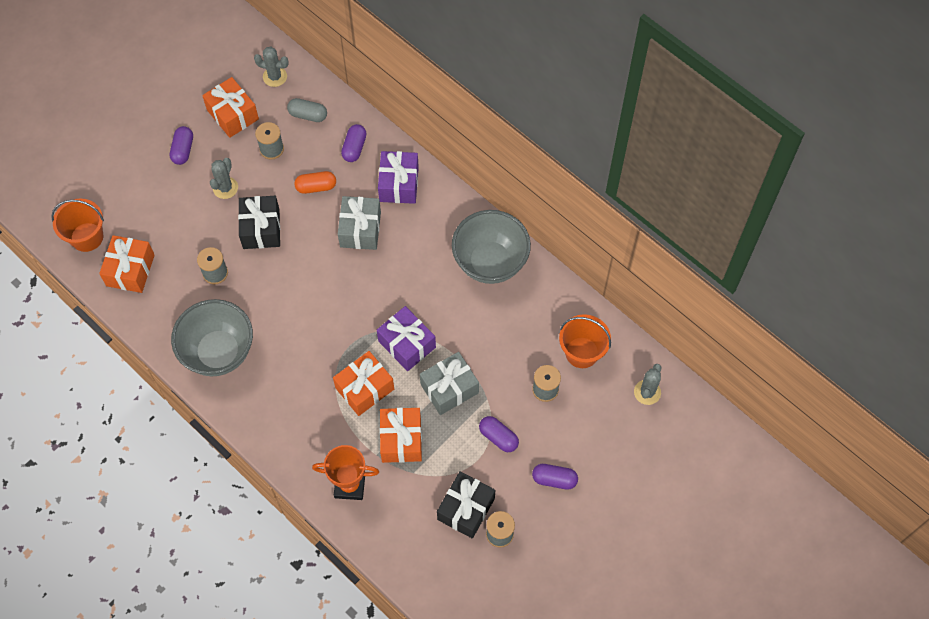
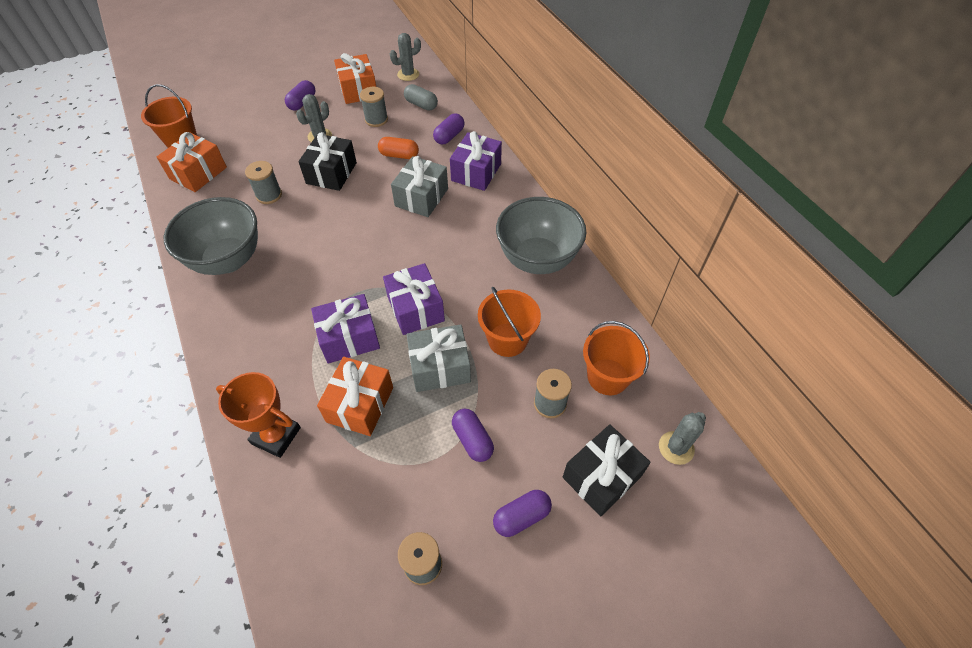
camera: 20 degrees right, 10 degrees down
grey cactus [254,47,289,87] -> grey cactus turned 60 degrees counterclockwise [390,33,421,81]
orange gift [333,351,394,416] -> purple gift [311,294,380,363]
black gift [437,471,495,539] -> black gift moved to [563,424,651,516]
purple capsule [532,464,578,490] -> purple capsule turned 60 degrees counterclockwise [493,490,552,537]
none -> orange bucket [478,287,541,357]

